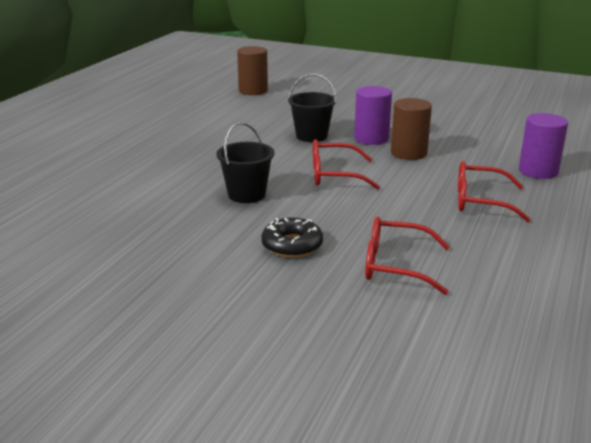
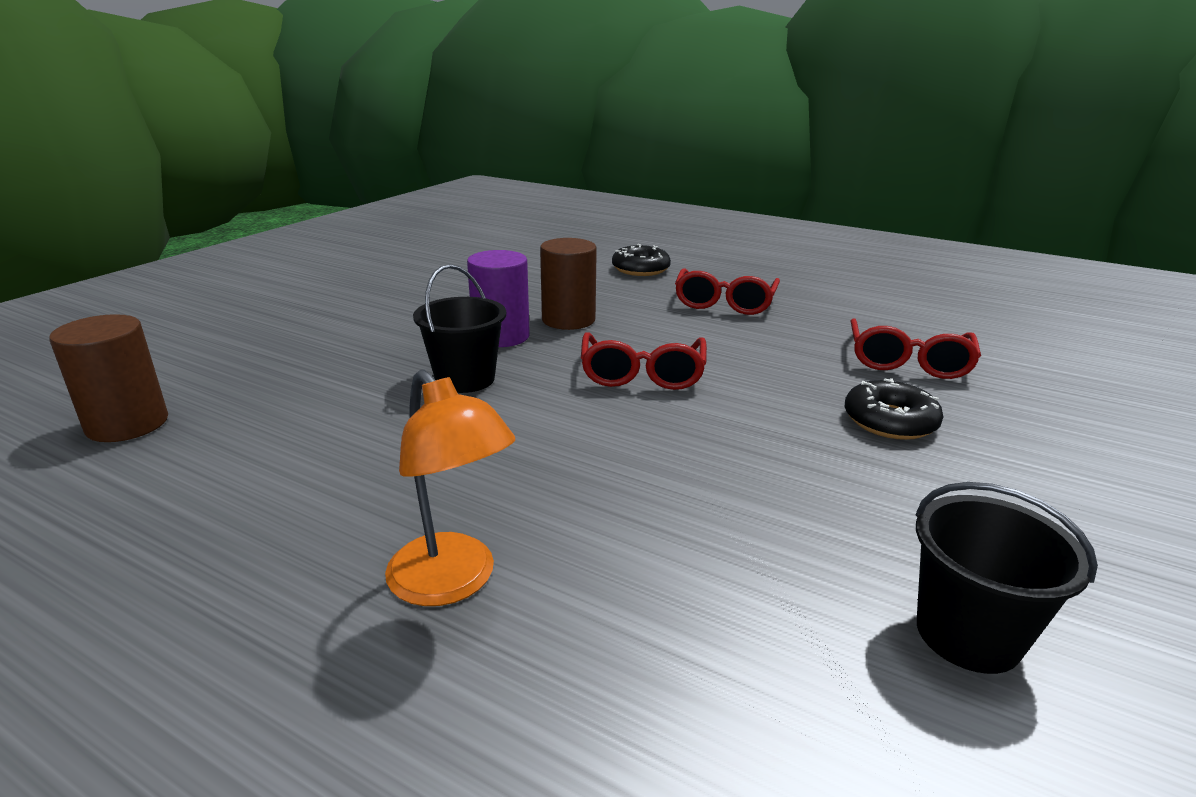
camera: 85 degrees left, 0 degrees up
black bucket [216,122,275,203] -> black bucket moved to [915,482,1098,674]
purple cylinder [519,113,568,179] -> black donut [612,244,671,276]
none -> orange lamp [385,369,515,606]

